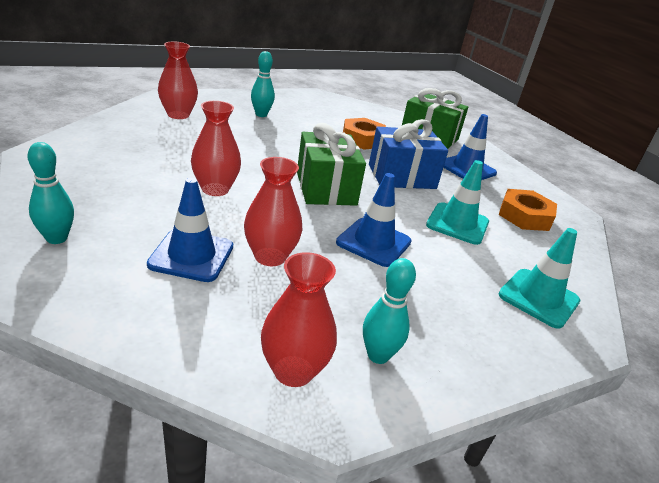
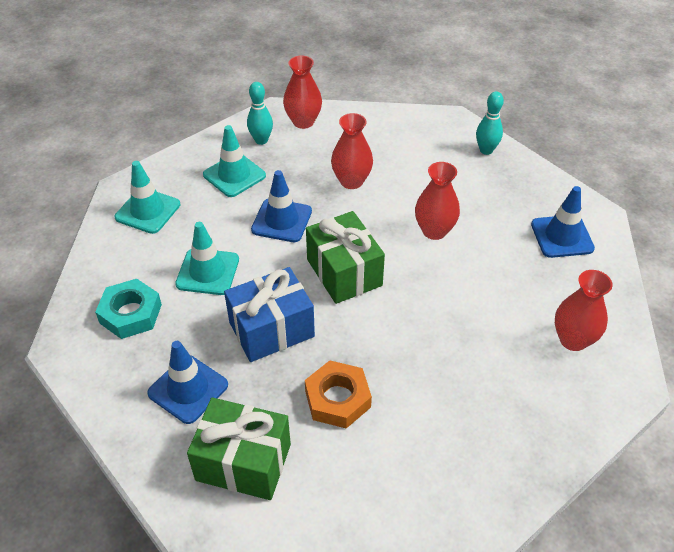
camera: 170 degrees right, 15 degrees up
blue traffic cone [147,178,233,282] -> blue traffic cone moved to [531,186,595,258]
turquoise bowling pin [251,51,275,117] -> none
orange nut [499,189,557,231] -> turquoise nut [95,279,162,339]
none -> turquoise traffic cone [203,125,266,197]

